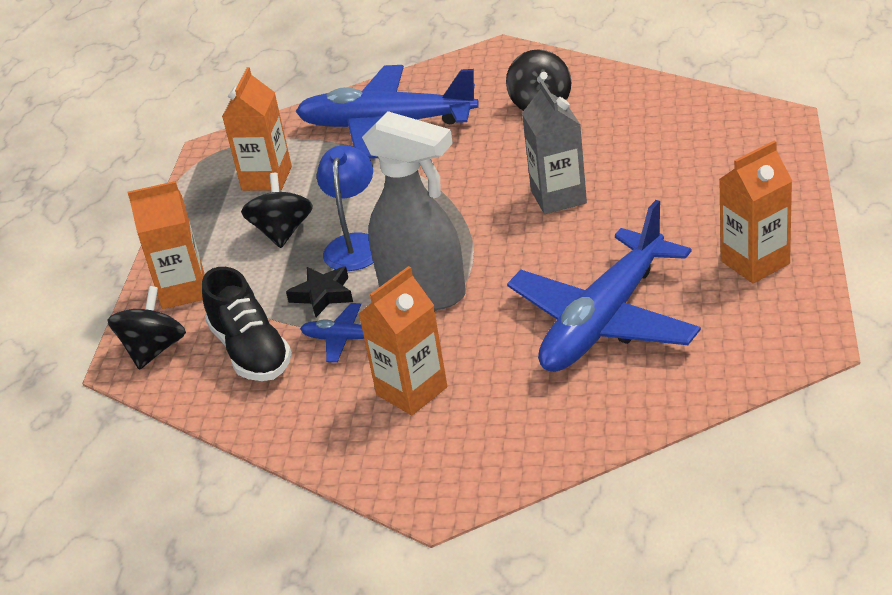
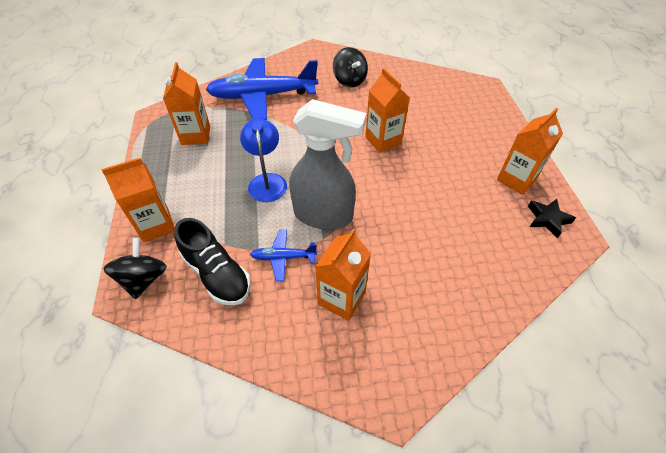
camera: 20 degrees left, 15 degrees up
black spinning top [241,173,313,248] -> none
black star [286,267,353,317] -> black star moved to [528,199,576,238]
blue plane [507,200,701,372] -> none
grey carton [522,80,587,214] -> orange carton [365,68,410,153]

